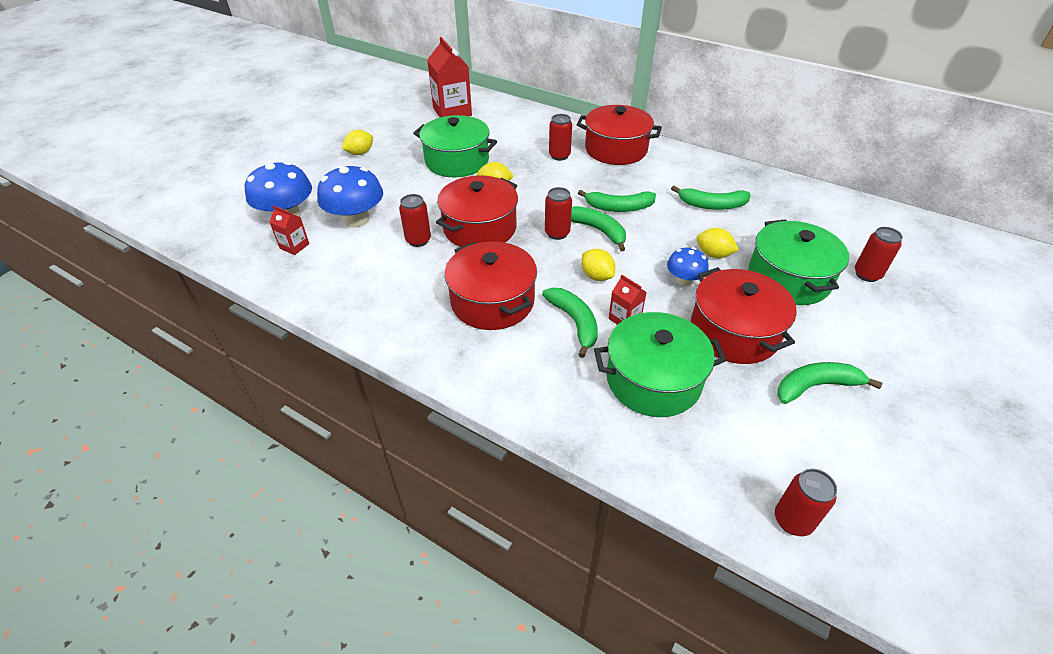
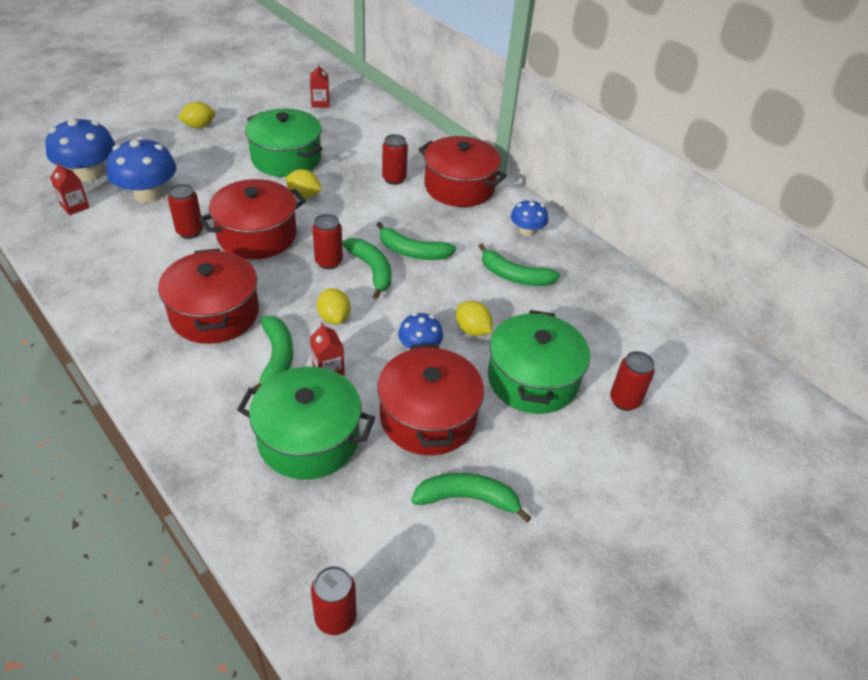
camera: 15 degrees right, 0 degrees up
red carton [427,37,472,117] -> red carton [310,64,329,108], size x0.51
none -> blue mushroom [511,199,548,236]

